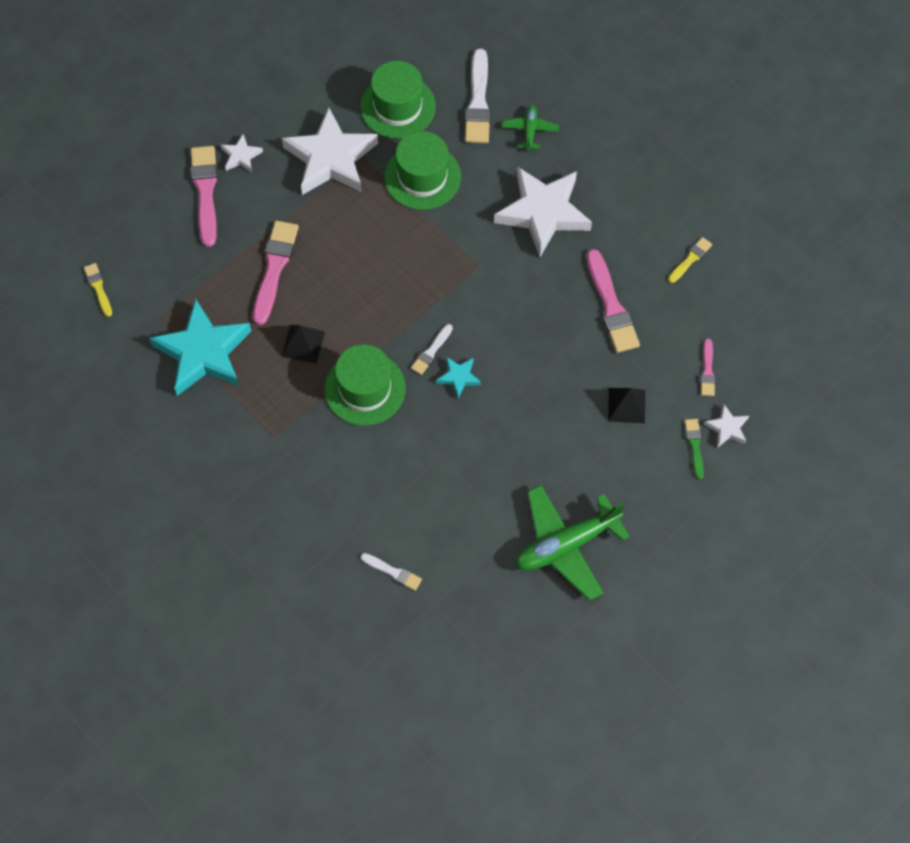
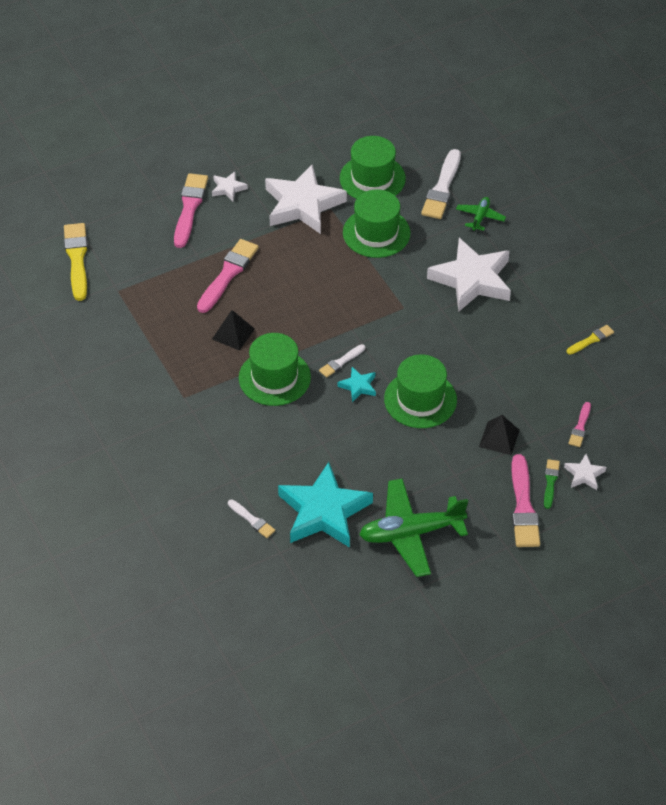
camera: 15 degrees right, 15 degrees down
yellow brush [84,263,112,317] -> yellow brush [64,223,88,301], size x1.88
turquoise star [149,298,251,396] -> turquoise star moved to [278,462,373,548]
pink brush [586,249,640,353] -> pink brush moved to [512,454,540,547]
none -> green hat [384,354,457,428]

